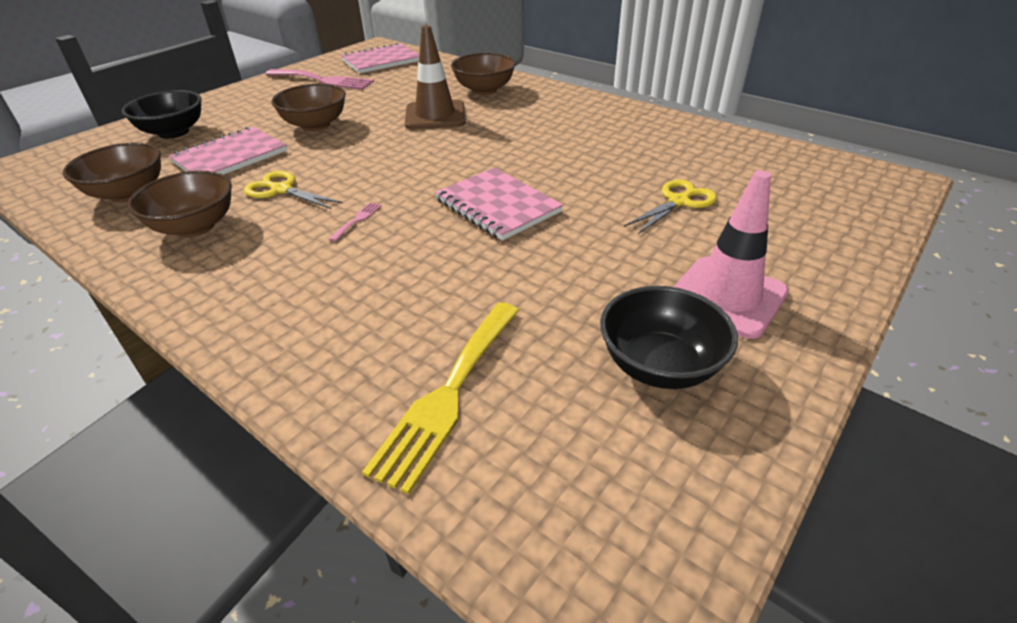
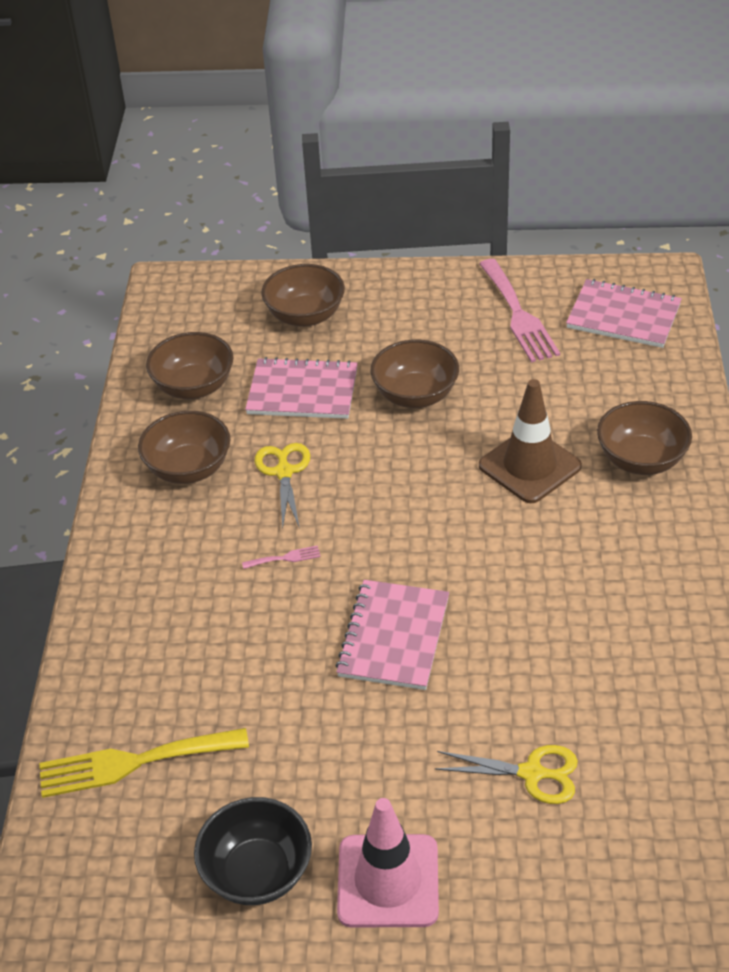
camera: 55 degrees right, 5 degrees up
black bowl [122,90,201,139] -> brown bowl [261,264,345,327]

